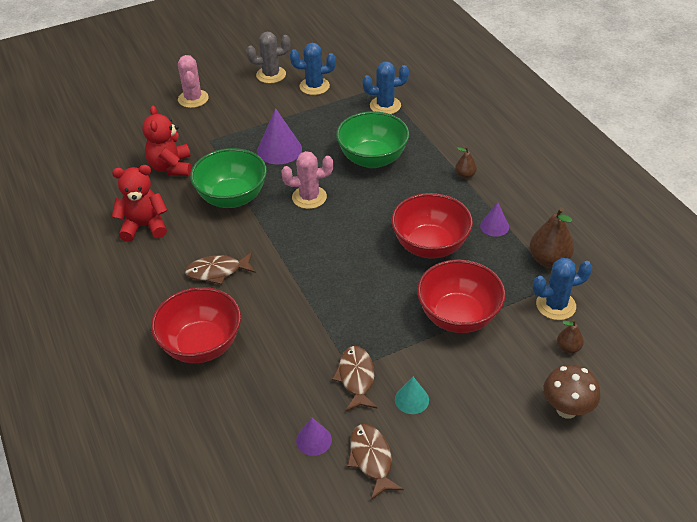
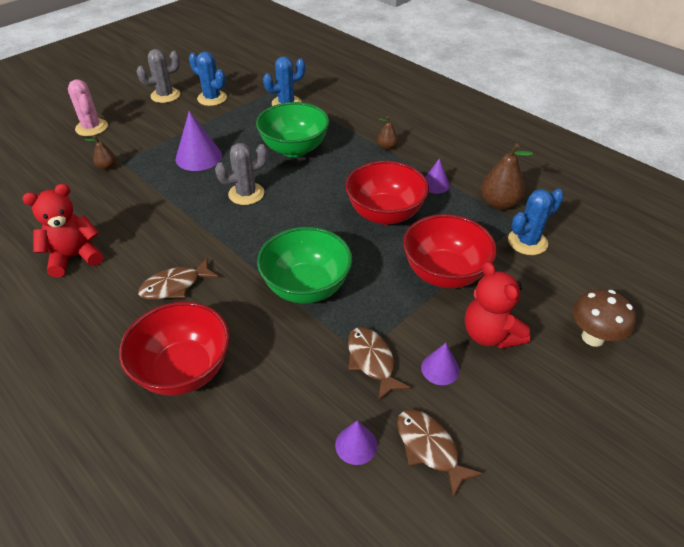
camera: 20 degrees left, 0 degrees up
red teddy bear [142,105,191,176] -> red teddy bear moved to [465,261,531,349]
green bowl [190,148,267,208] -> green bowl moved to [257,227,352,303]
pink cactus [281,151,333,209] -> grey cactus [215,143,268,205]
blue cactus [290,43,336,95] -> blue cactus turned 60 degrees clockwise [189,52,227,106]
turquoise cone [395,377,429,414] -> purple cone [421,343,460,385]
brown pear [557,319,584,353] -> brown pear moved to [84,136,116,170]

